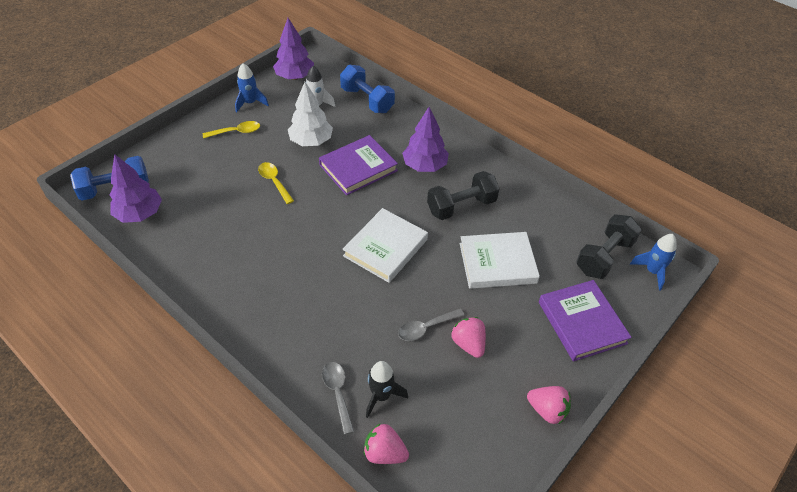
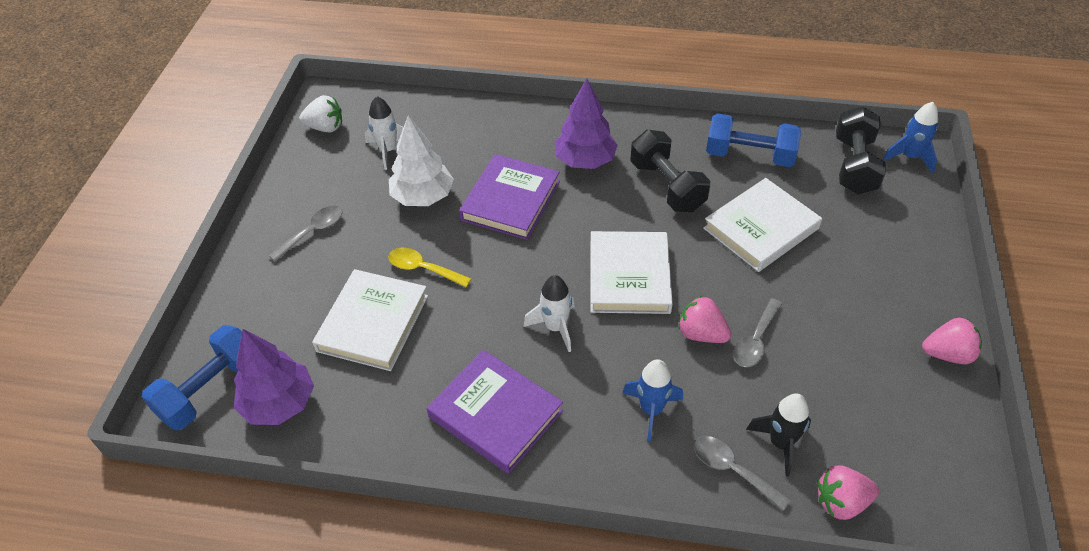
camera: 30 degrees left, 0 degrees up
yellow spoon [203,121,260,138] -> grey spoon [269,206,343,262]
blue rocket [235,63,269,112] -> blue rocket moved to [622,359,683,441]
purple tree [273,18,314,80] -> white strawberry [299,95,342,132]
blue dumbbell [340,65,395,113] -> blue dumbbell moved to [706,113,801,167]
black dumbbell [427,171,500,220] -> black dumbbell turned 60 degrees counterclockwise [630,130,710,212]
pink strawberry [451,317,486,358] -> pink strawberry moved to [678,296,731,343]
purple book [539,280,632,362] -> purple book moved to [427,350,563,474]
none -> white book [312,269,428,371]
none -> white rocket [523,275,575,352]

